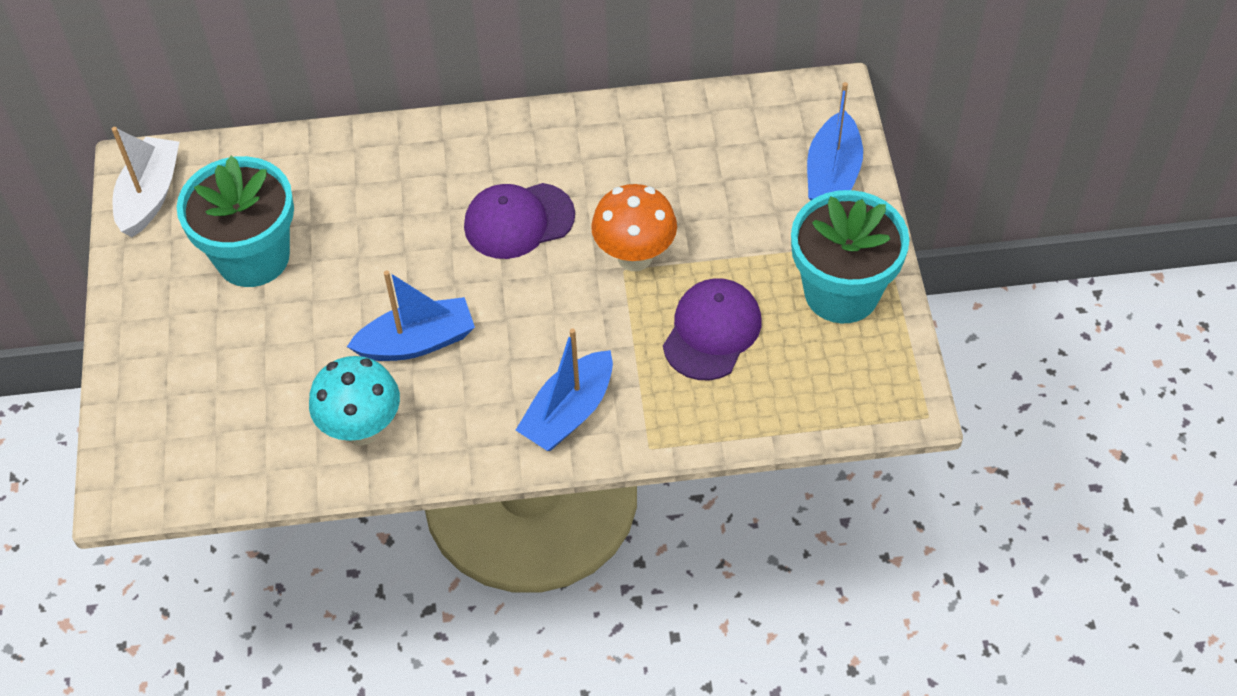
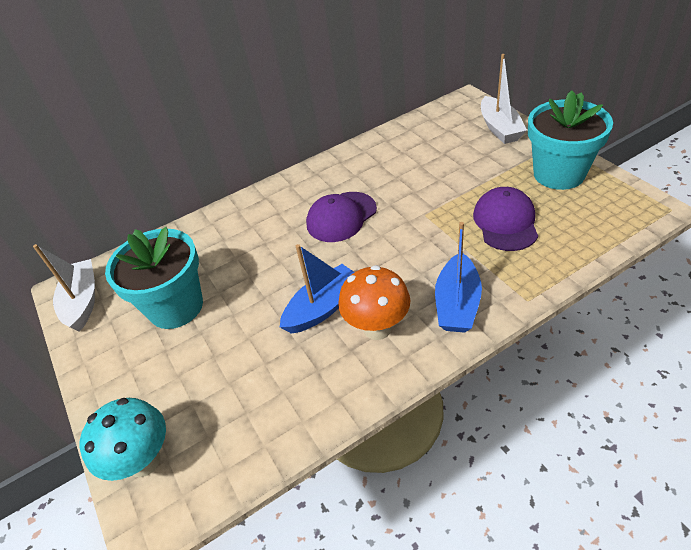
camera: 20 degrees left, 10 degrees down
turquoise mushroom [309,356,400,446] -> turquoise mushroom moved to [79,398,166,481]
orange mushroom [591,184,677,271] -> orange mushroom moved to [338,265,410,340]
blue boat [807,82,863,200] -> white boat [481,54,527,144]

